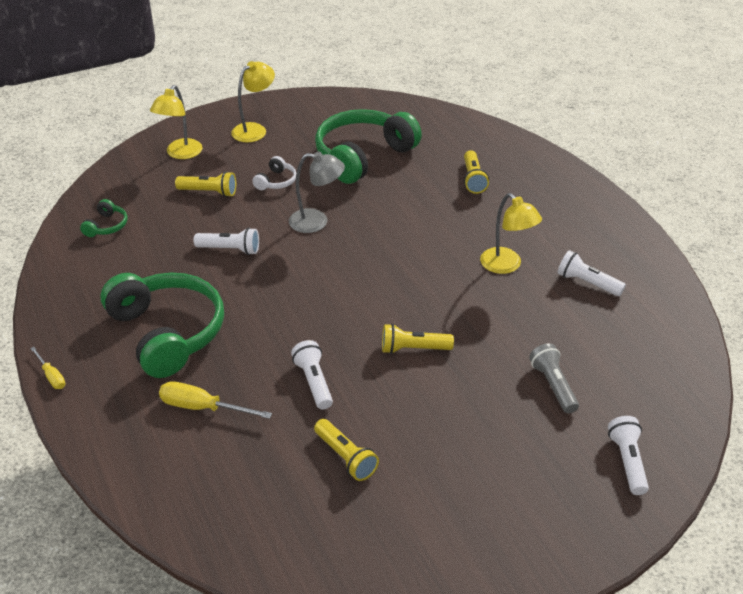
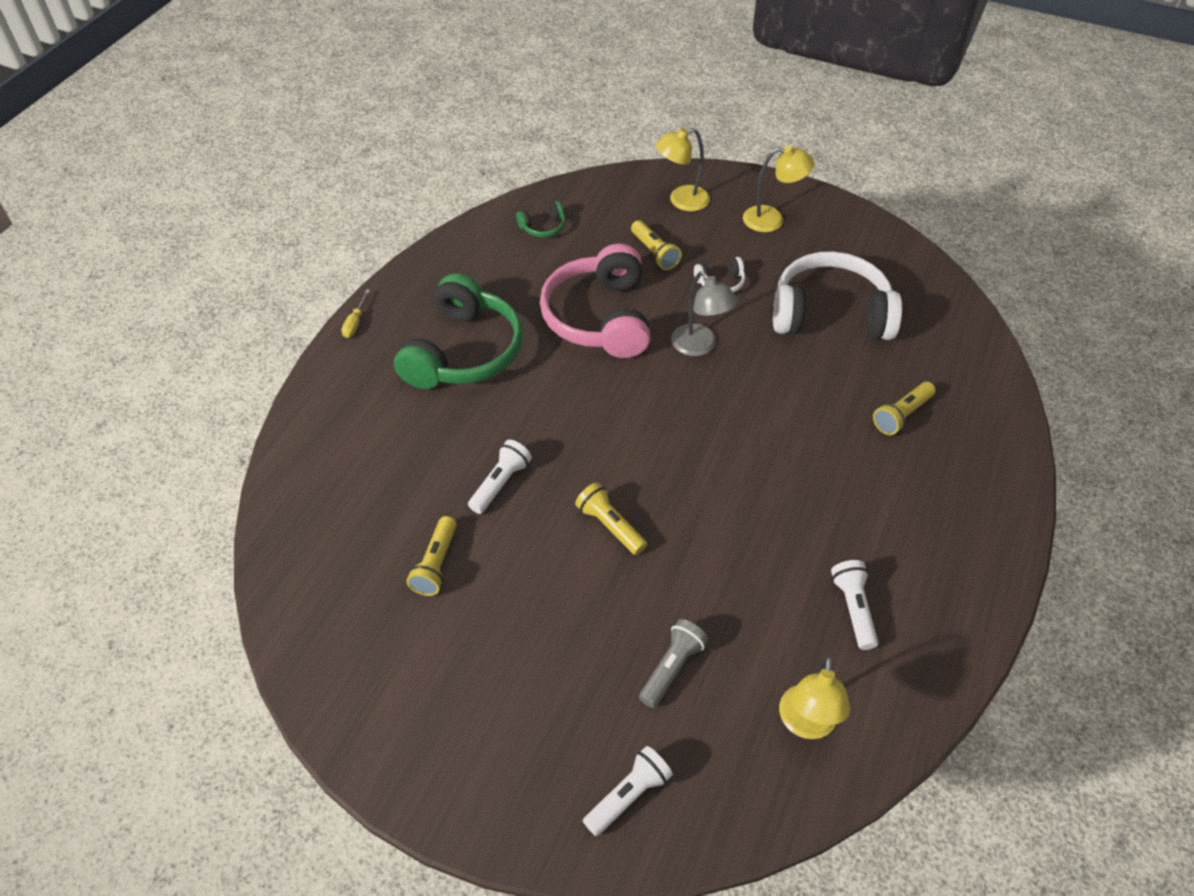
camera: 50 degrees right, 10 degrees up
yellow screwdriver [159,381,272,419] -> none
white flashlight [194,228,259,255] -> pink headphones [540,244,651,358]
green headphones [315,109,422,184] -> white headphones [773,251,902,340]
yellow lamp [480,193,542,274] -> yellow lamp moved to [779,656,850,739]

